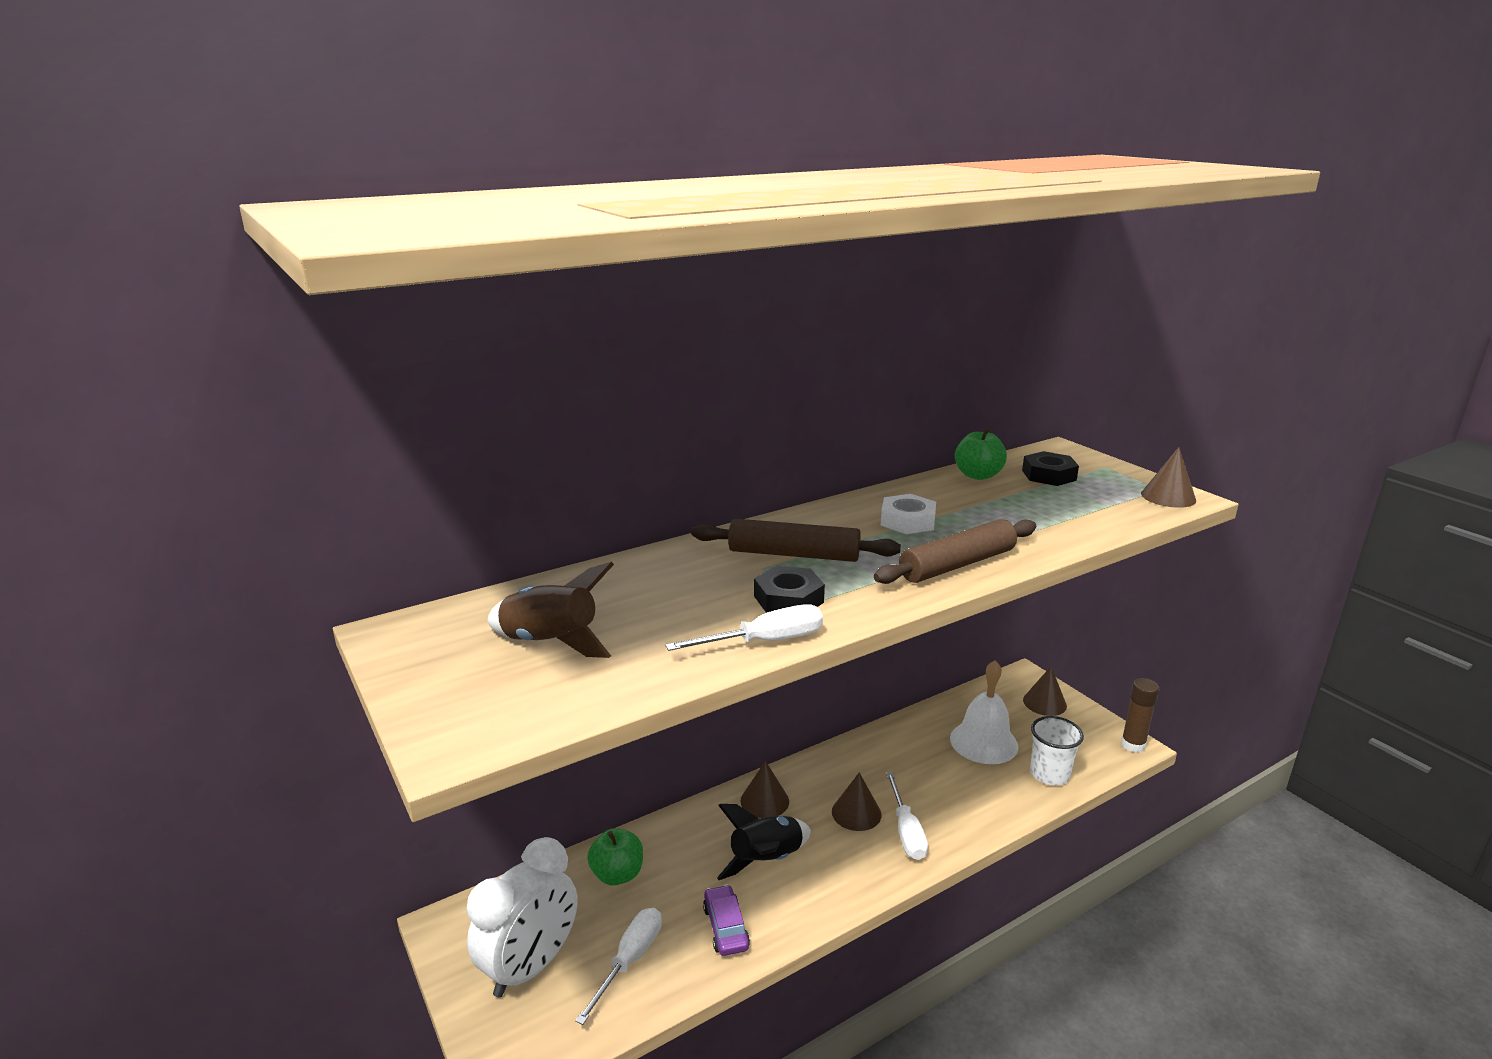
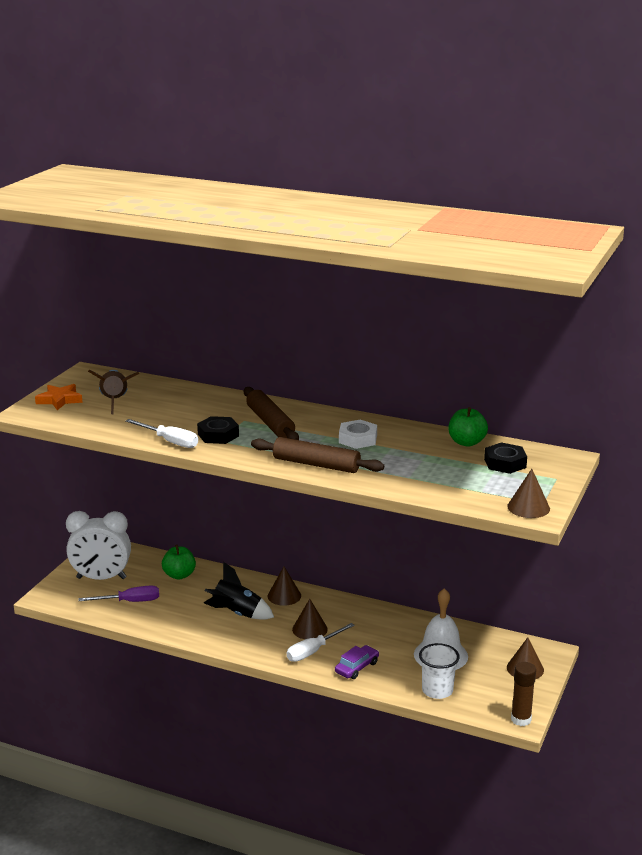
camera: 55 degrees right, 0 degrees up
white screwdriver [575,908,662,1025] -> purple screwdriver [79,585,159,602]
purple car [703,885,750,956] -> purple car moved to [335,645,379,679]
none -> orange star [35,384,83,410]

